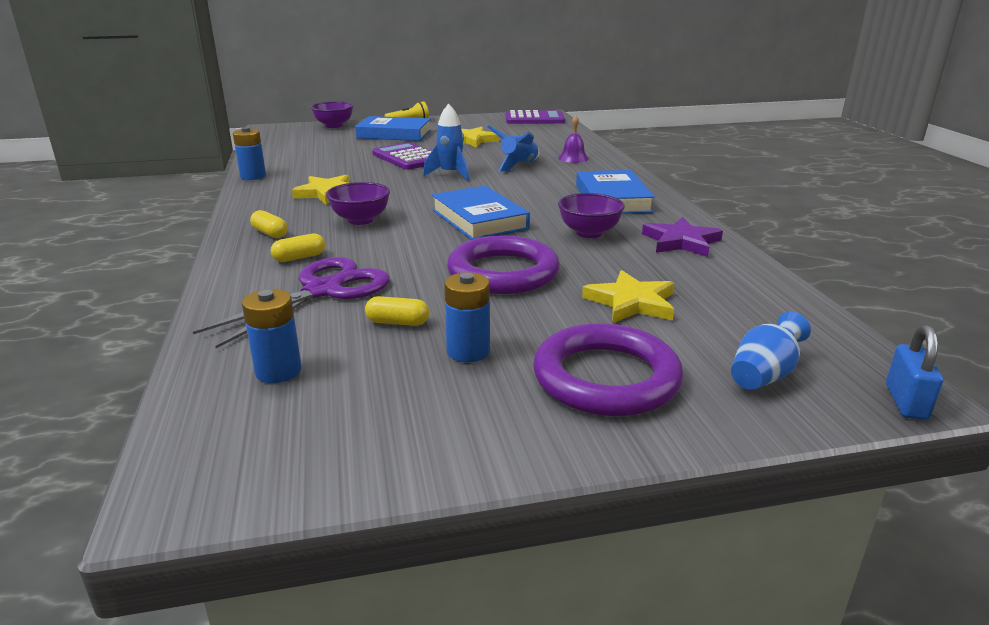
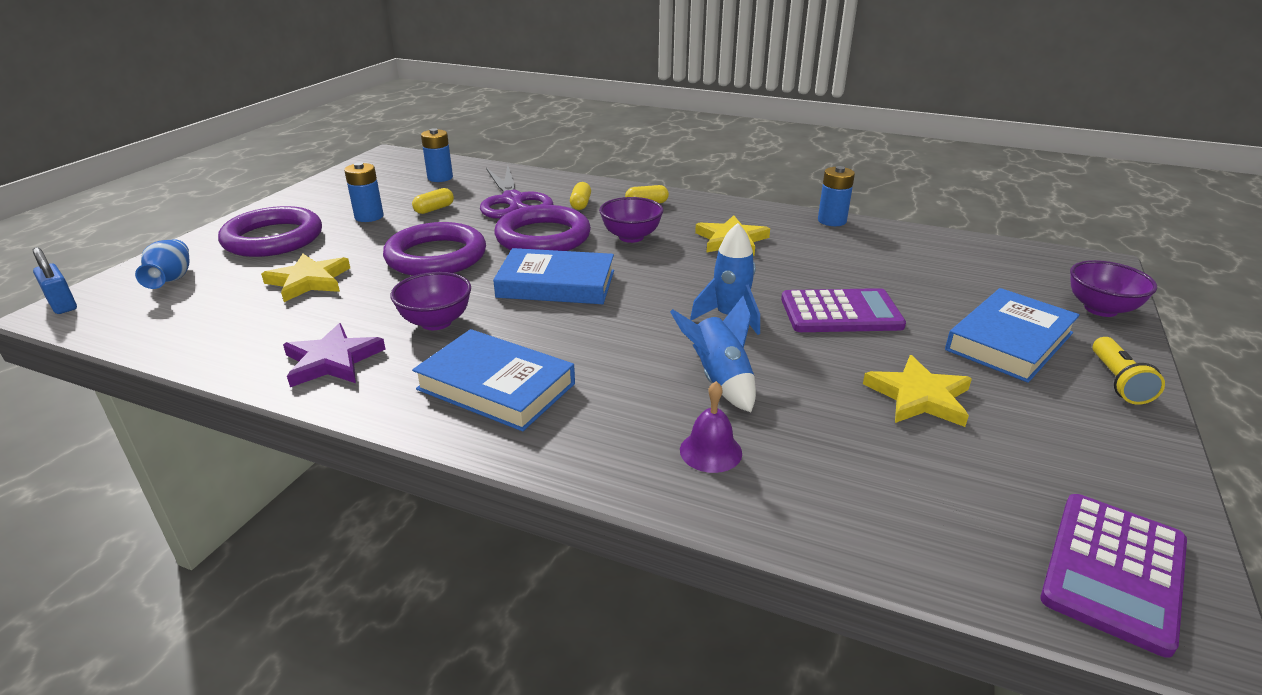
camera: 125 degrees right, 5 degrees up
none -> purple ring [494,205,591,251]

